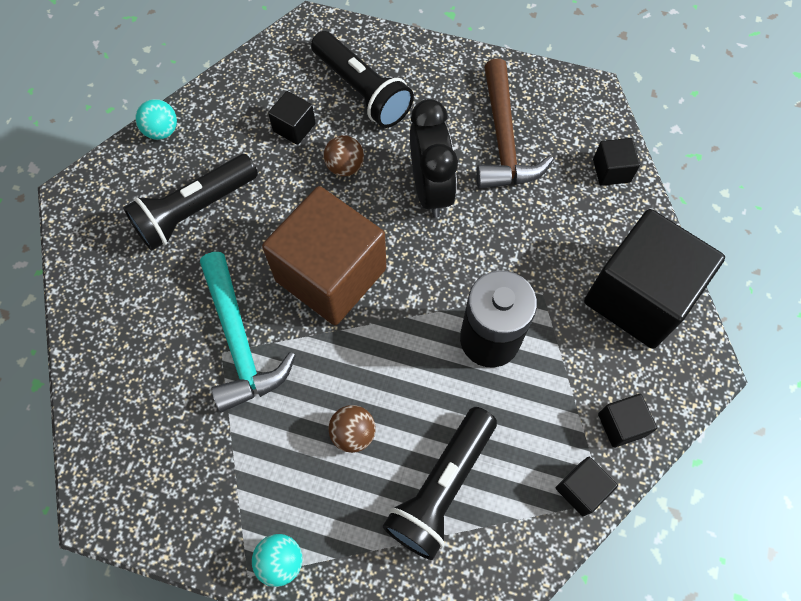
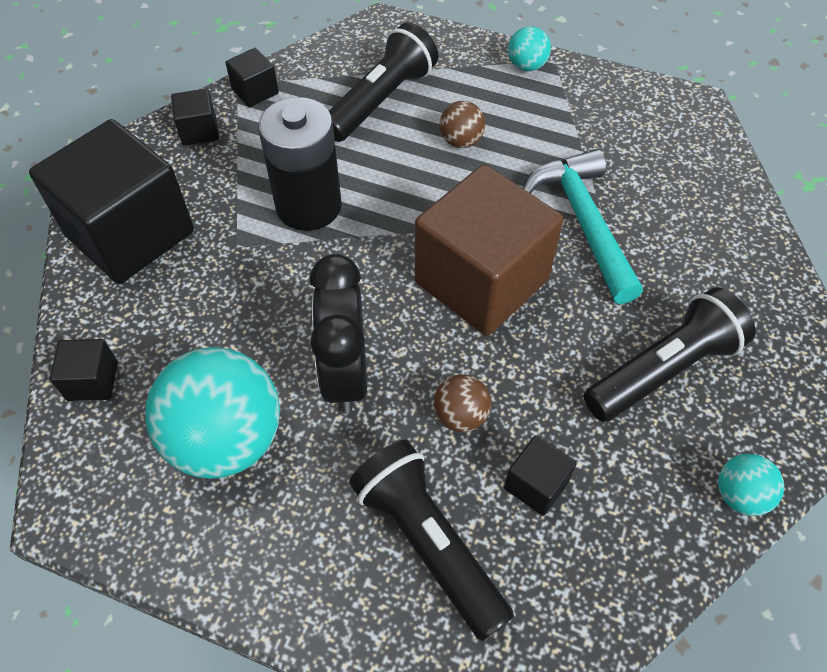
camera: 175 degrees left, 10 degrees down
brown hammer [476,59,554,189] -> turquoise ball [145,347,280,479]

